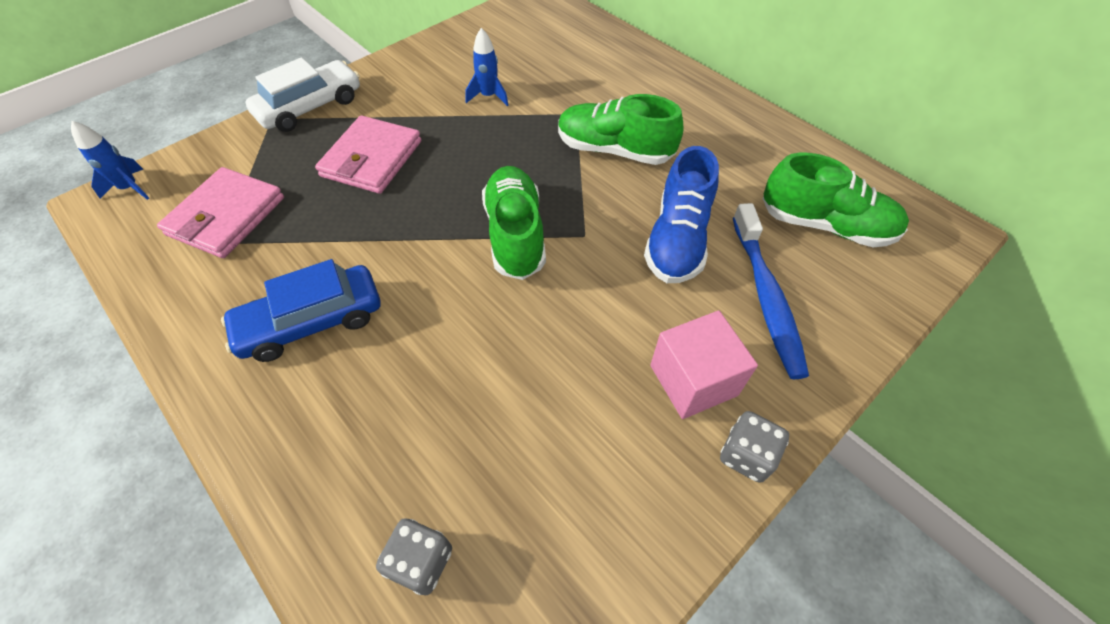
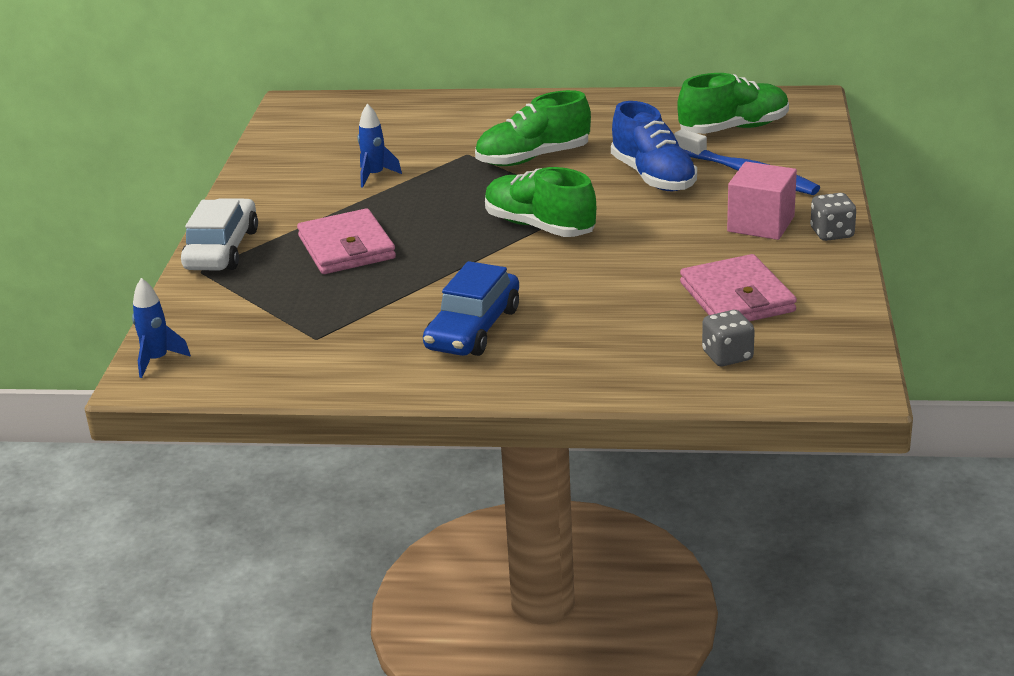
camera: 40 degrees left, 25 degrees down
pink wallet [157,167,284,258] -> pink wallet moved to [680,254,797,322]

